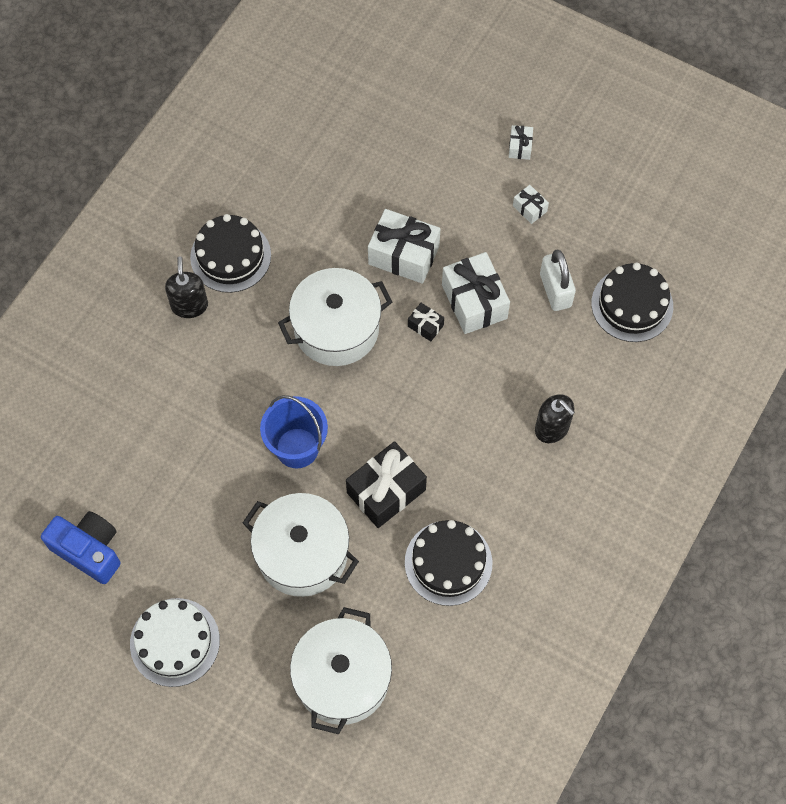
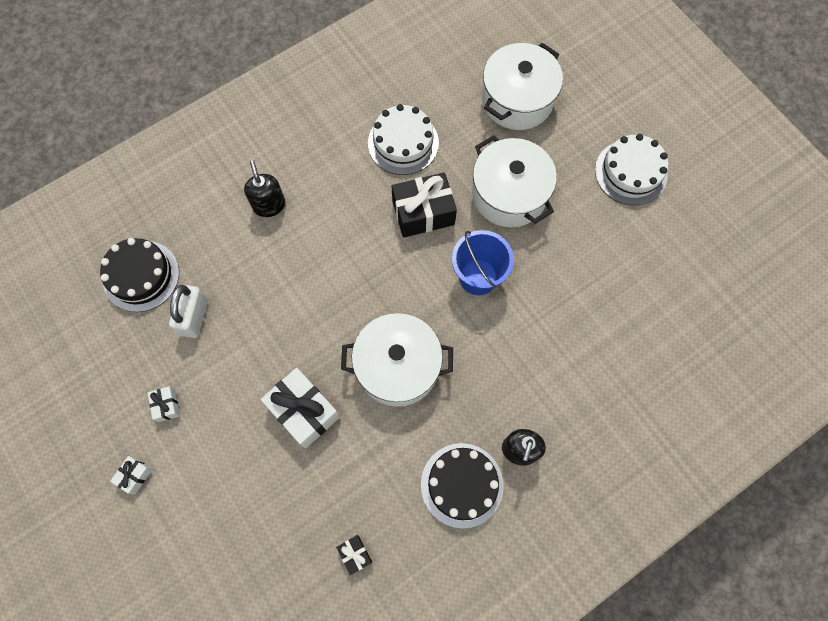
camera: 155 degrees left, 5 degrees up
blue camera [41,511,121,584] -> none
black cake [405,520,492,606] -> white cake [368,104,439,175]
black gift [408,303,444,341] -> black gift moved to [336,535,372,575]
white gift [442,252,510,334] -> none

